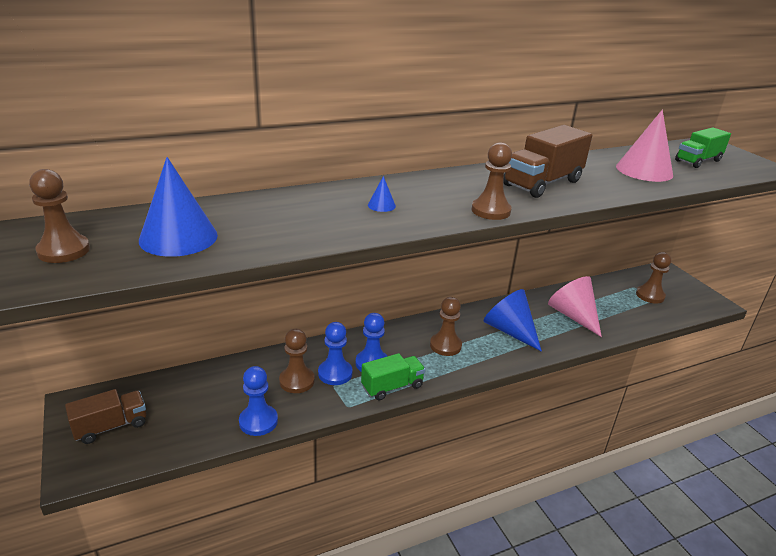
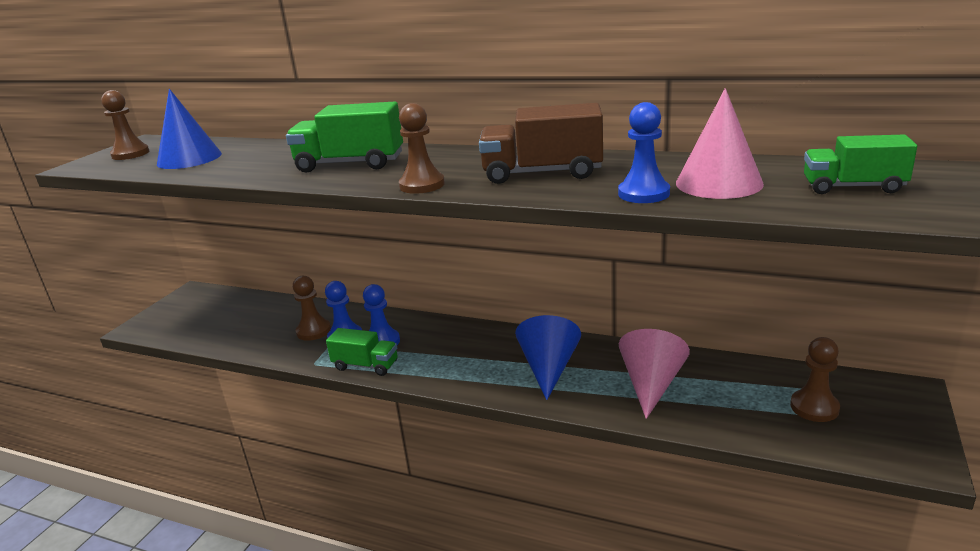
camera: 50 degrees right, 5 degrees down
brown truck [65,389,146,444] -> none
blue pawn [239,366,278,436] -> blue pawn moved to [618,102,670,203]
blue cone [368,176,396,212] -> green truck [286,102,403,172]
brown pawn [430,297,462,356] -> none

